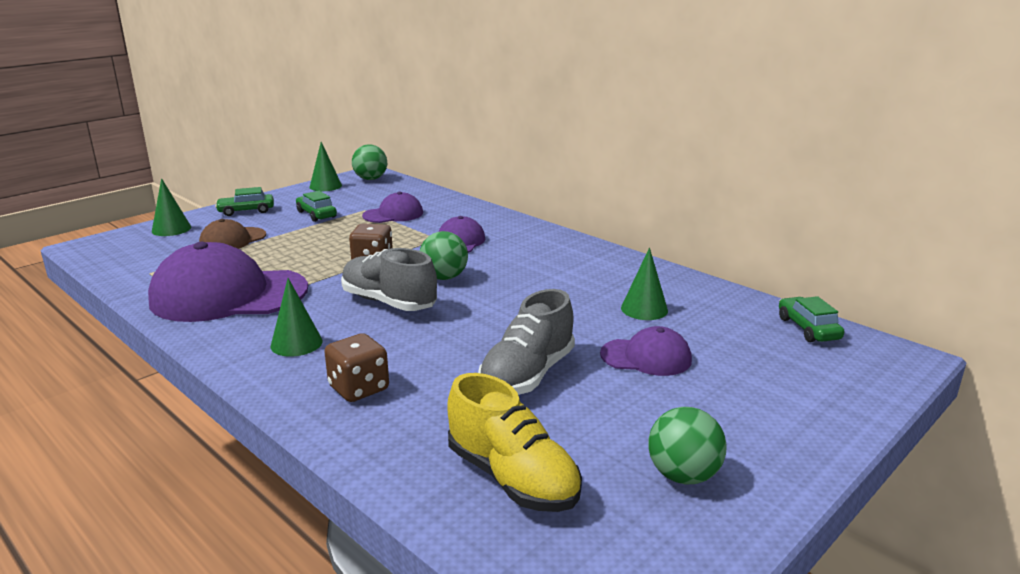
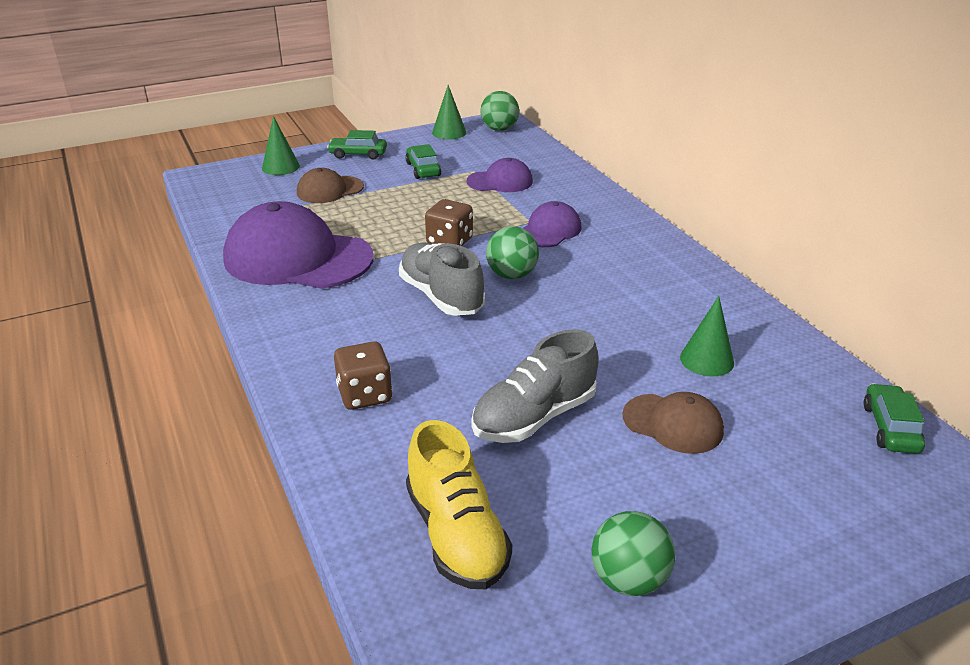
camera: 20 degrees right, 10 degrees up
green cone [271,278,323,357] -> none
purple cap [600,326,692,376] -> brown cap [623,392,724,454]

